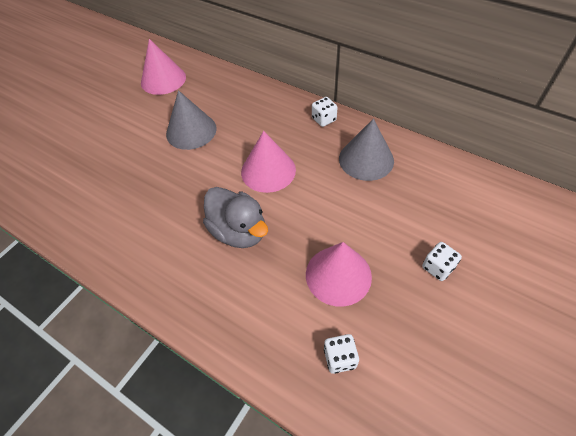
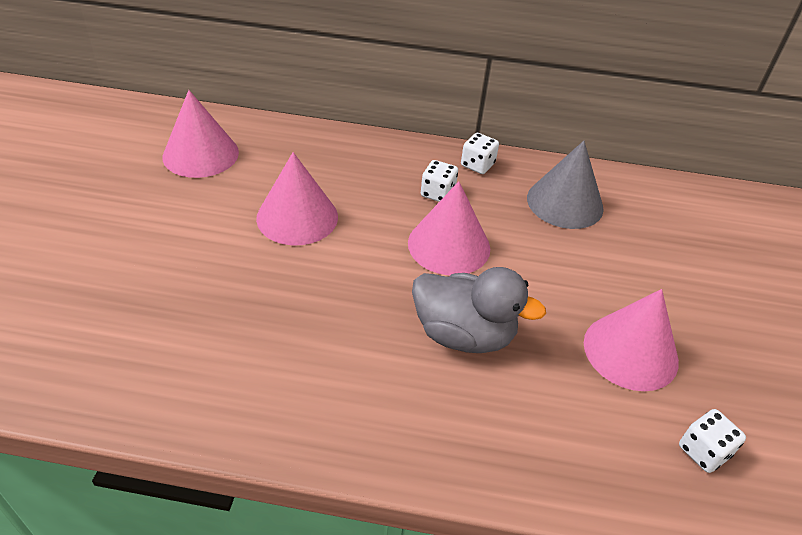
camera: 30 degrees left, 10 degrees down
grey cone [166,90,217,150] -> pink cone [256,152,338,245]
white dice [422,242,462,281] -> white dice moved to [421,160,458,202]

